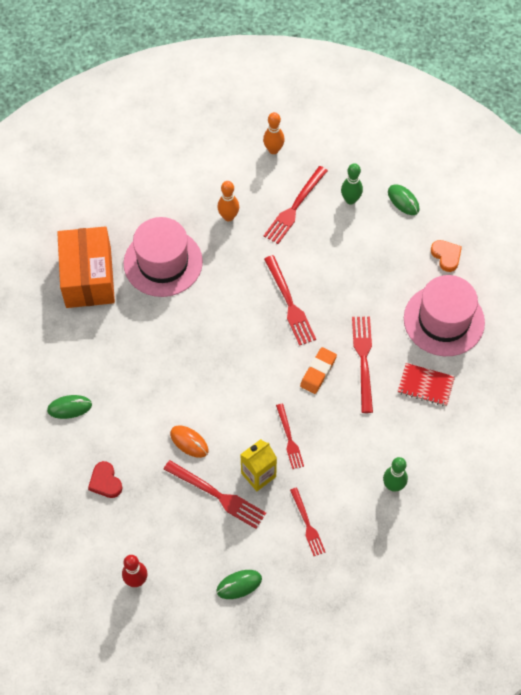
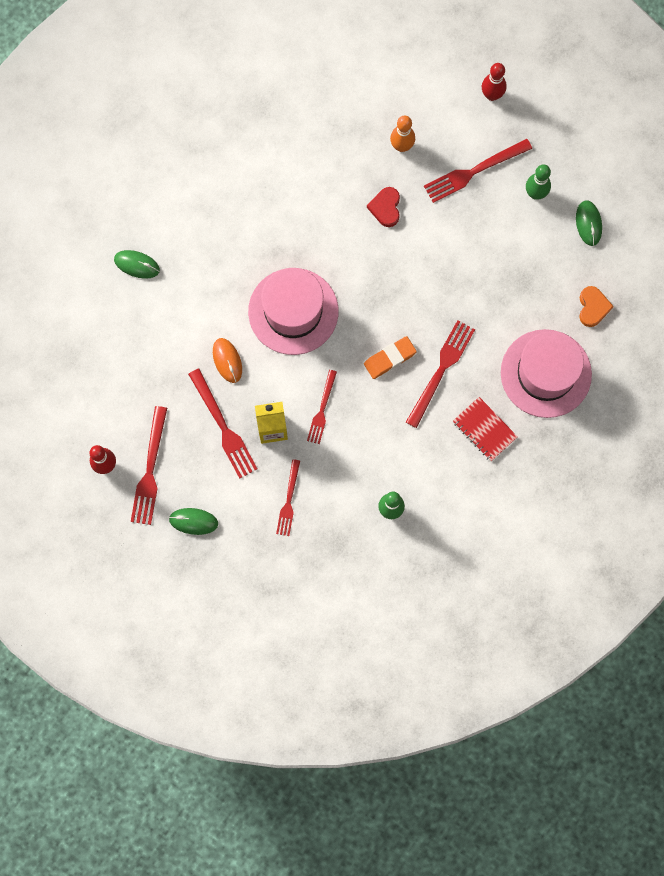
camera: 30 degrees right, 15 degrees up
orange box [57,226,115,308] -> none
red heart [88,461,123,498] -> red heart moved to [367,187,400,227]
pink hat [123,217,203,297] -> pink hat moved to [248,268,339,355]
orange bowling pin [263,112,285,154] -> red bowling pin [482,63,506,101]
red fork [264,255,316,346] -> red fork moved to [131,406,167,525]

